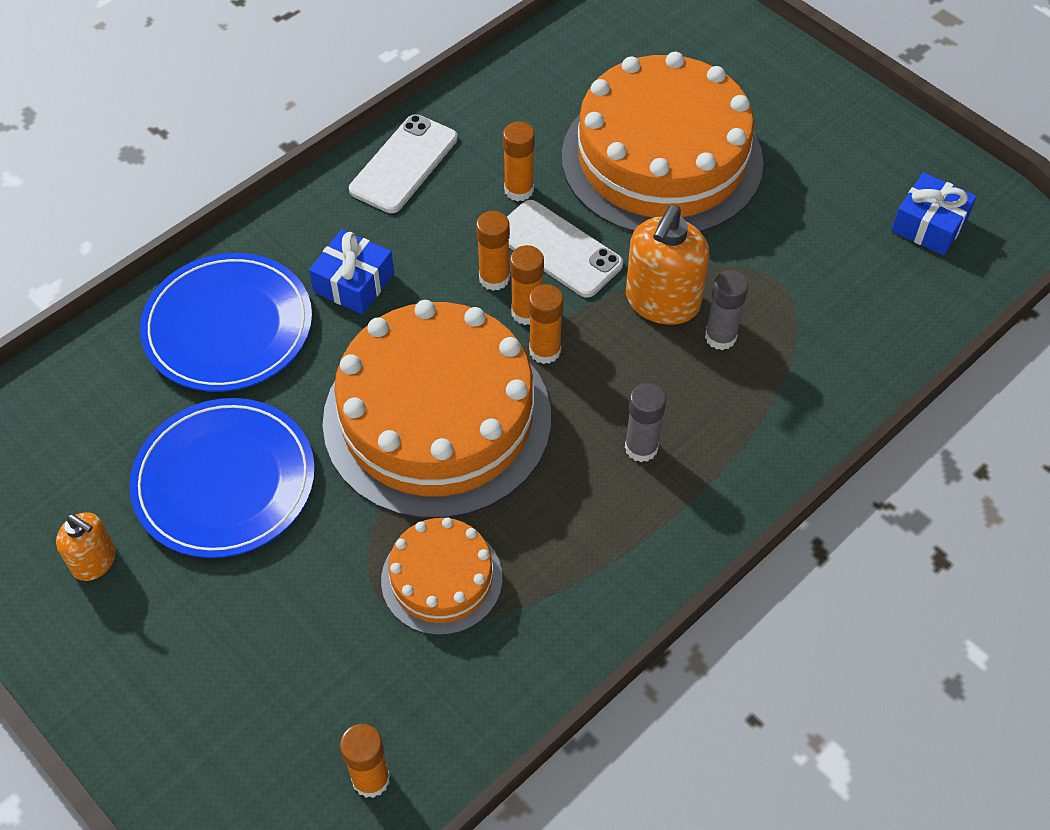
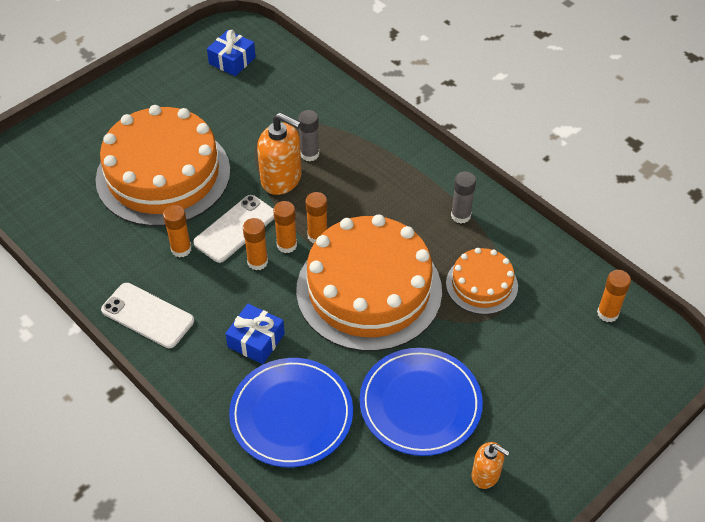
camera: 90 degrees left, 5 degrees down
orange soap dispenser [56,512,116,581] -> orange soap dispenser turned 90 degrees clockwise [472,442,510,489]
grey glue stick [625,383,666,462] -> grey glue stick moved to [451,172,476,223]

